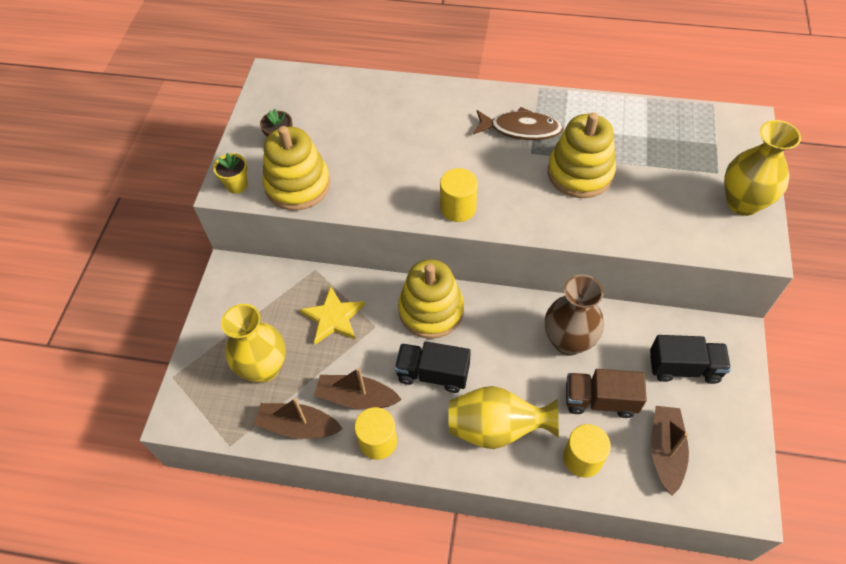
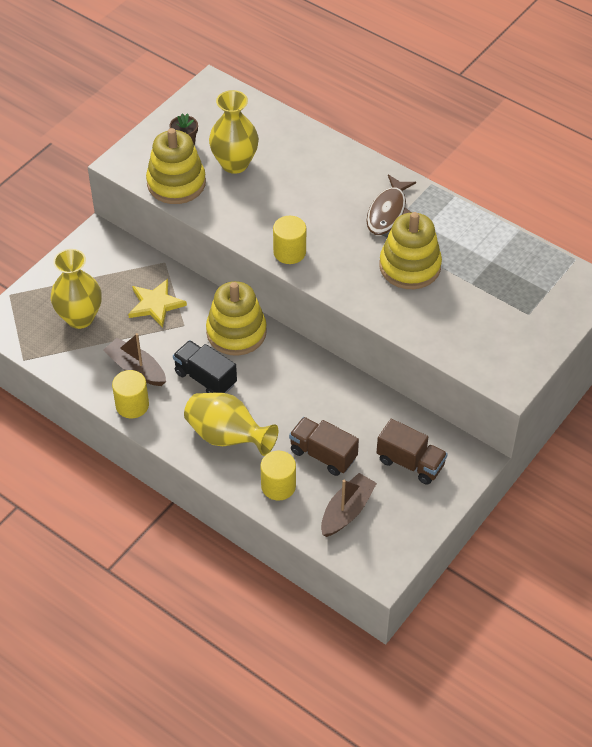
camera: 25 degrees right, 5 degrees down
yellow flower pot [213,153,248,194] -> none
brown boat [254,398,343,439] -> none
brown fish [473,107,563,140] -> brown fish turned 75 degrees clockwise [367,174,416,235]
brown vase [545,275,604,355] -> none
black truck [650,335,731,384] -> brown truck [377,419,448,485]
yellow vase [724,120,801,216] -> yellow vase moved to [209,90,259,174]

